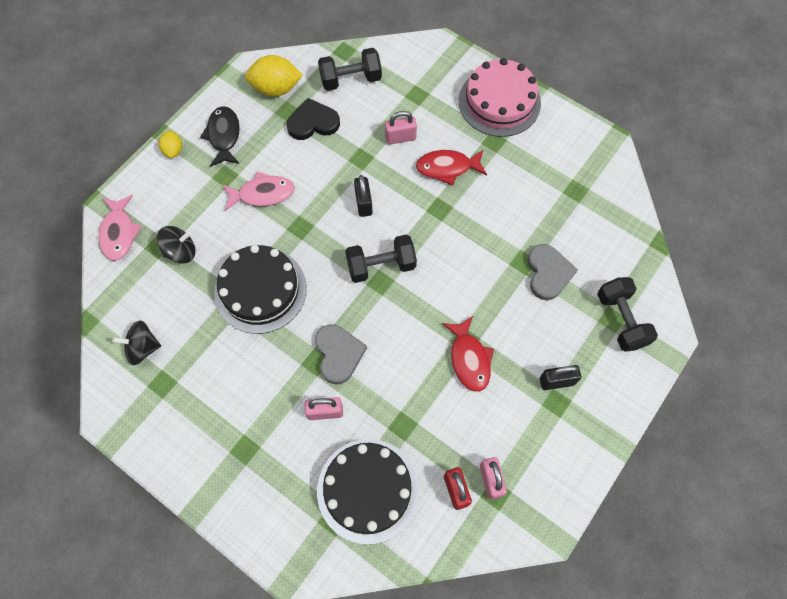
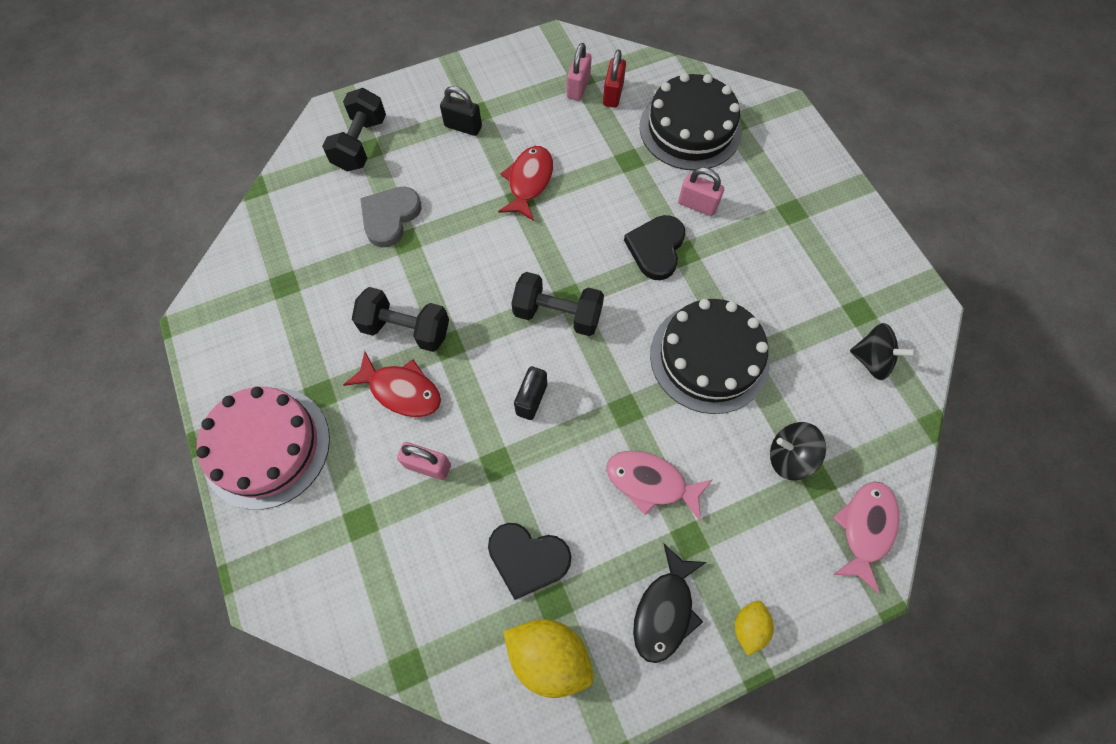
camera: 150 degrees left, 0 degrees up
grey heart [315,324,367,384] -> black heart [624,215,685,280]
black dumbbell [318,48,382,91] -> black dumbbell moved to [352,287,449,352]

